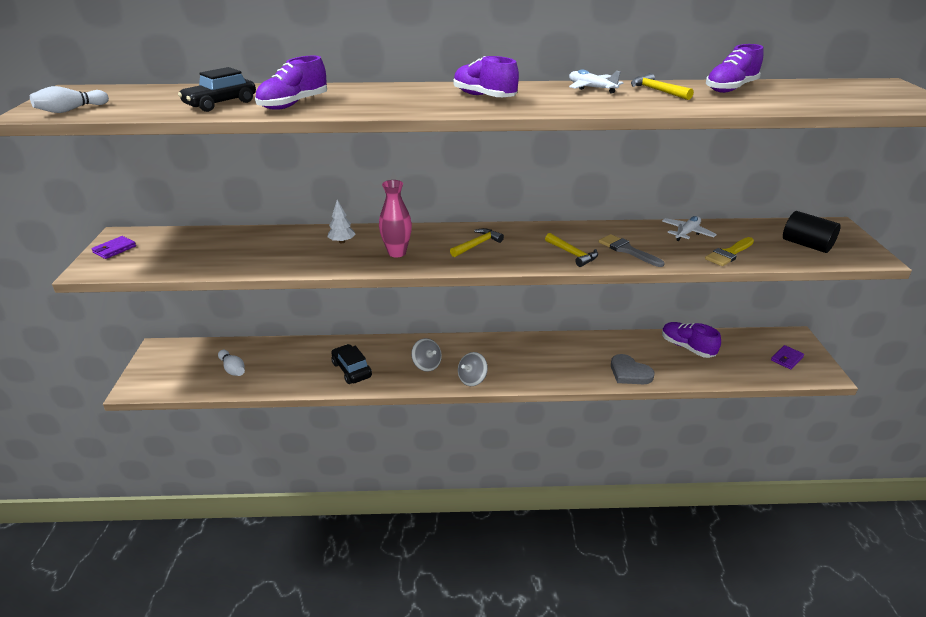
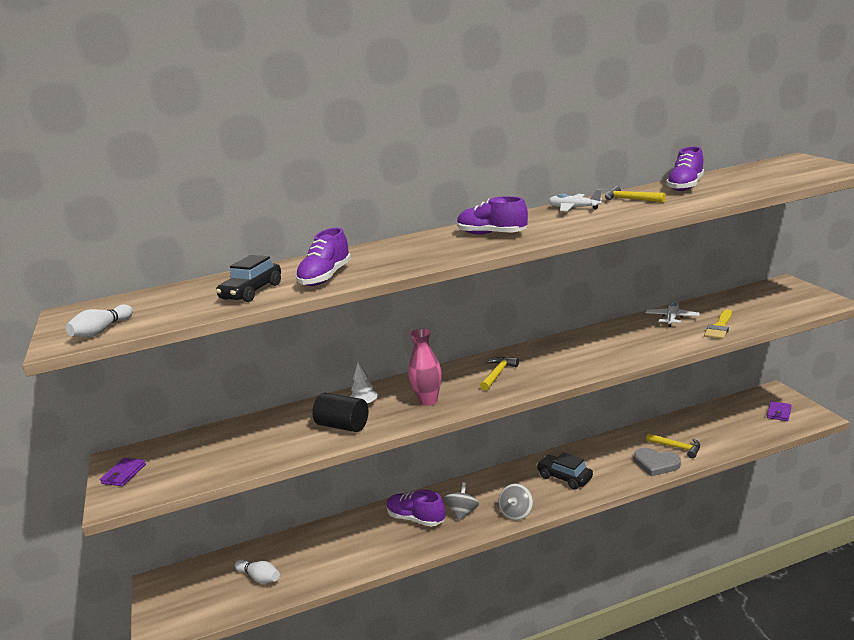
camera: 15 degrees left, 10 degrees down
black car [331,344,372,384] -> black car moved to [536,452,593,490]
grey spinning top [411,338,442,372] -> grey spinning top turned 105 degrees counterclockwise [444,482,479,521]
yellow hammer [545,233,598,267] -> yellow hammer moved to [646,433,700,458]
grey brush [599,234,665,267] -> none
purple shoe [662,322,721,358] -> purple shoe moved to [387,490,445,527]
black cylinder [783,211,841,253] -> black cylinder moved to [312,393,368,432]

